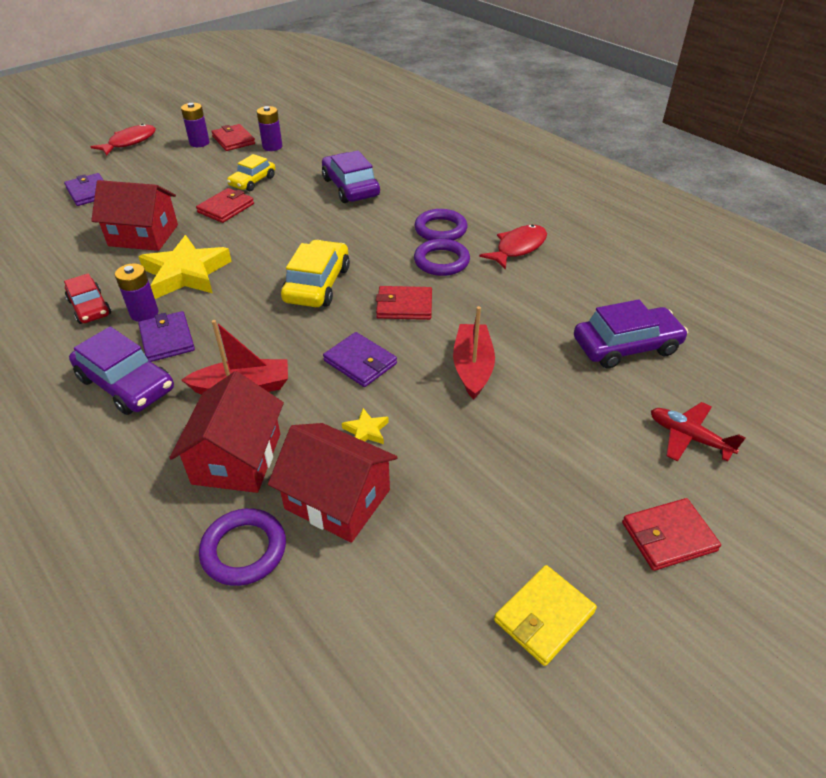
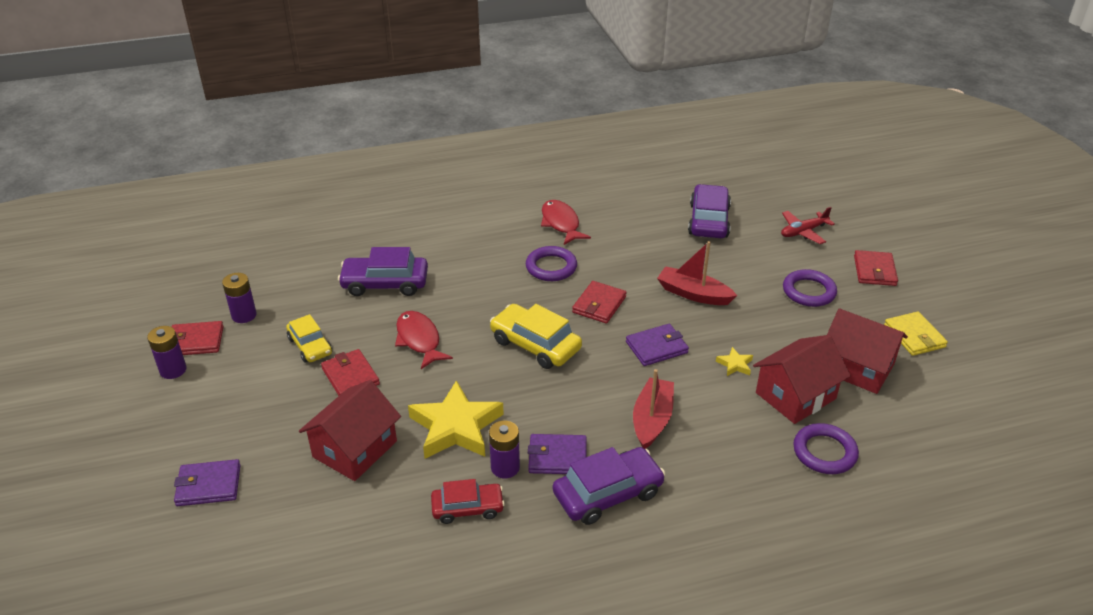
camera: 65 degrees left, 5 degrees down
red fish [90,124,156,156] -> red fish moved to [395,311,453,369]
red house [169,371,284,493] -> red house moved to [827,308,908,394]
purple ring [414,209,467,240] -> purple ring moved to [783,269,837,307]

